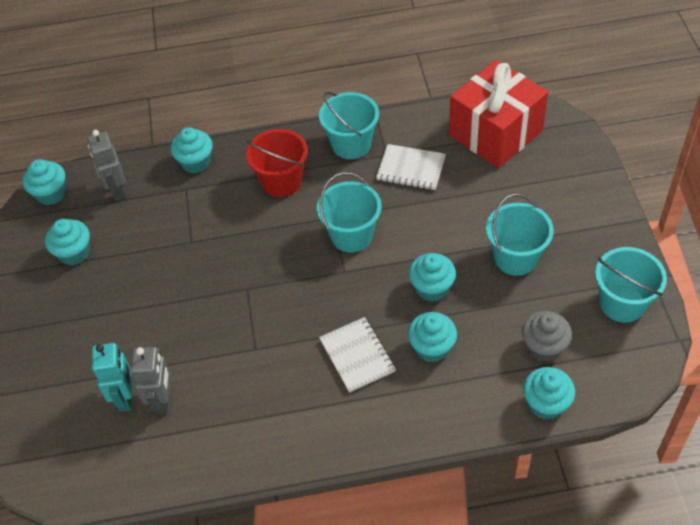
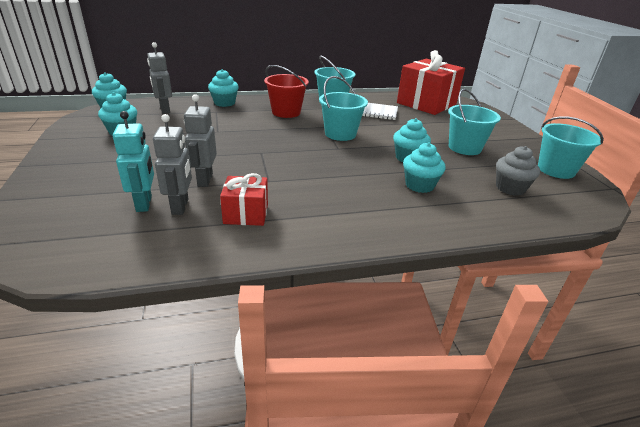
camera: 10 degrees left, 20 degrees down
white notebook [319,317,396,393] -> none
turquoise cupcake [523,367,575,420] -> none
none -> grey robot [184,94,217,187]
none -> red gift [220,173,268,226]

